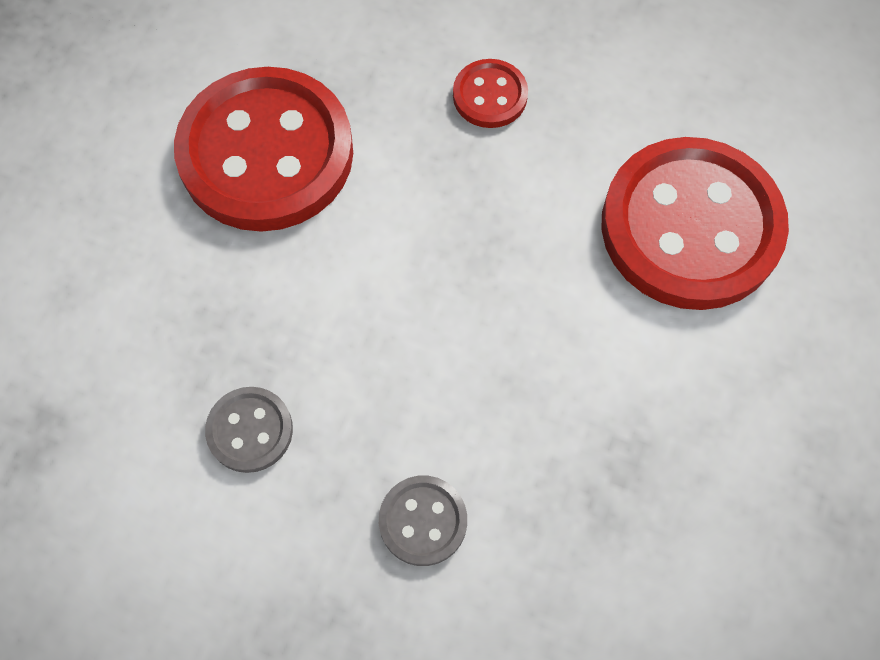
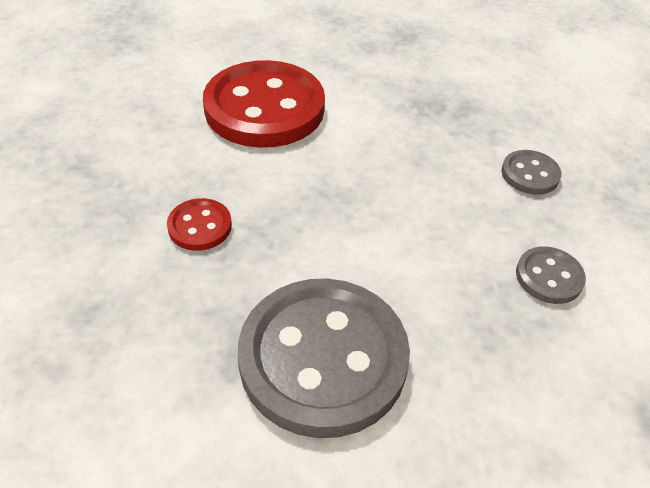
camera: 115 degrees left, 20 degrees down
red button [174,67,353,232] -> grey button [238,279,410,438]

